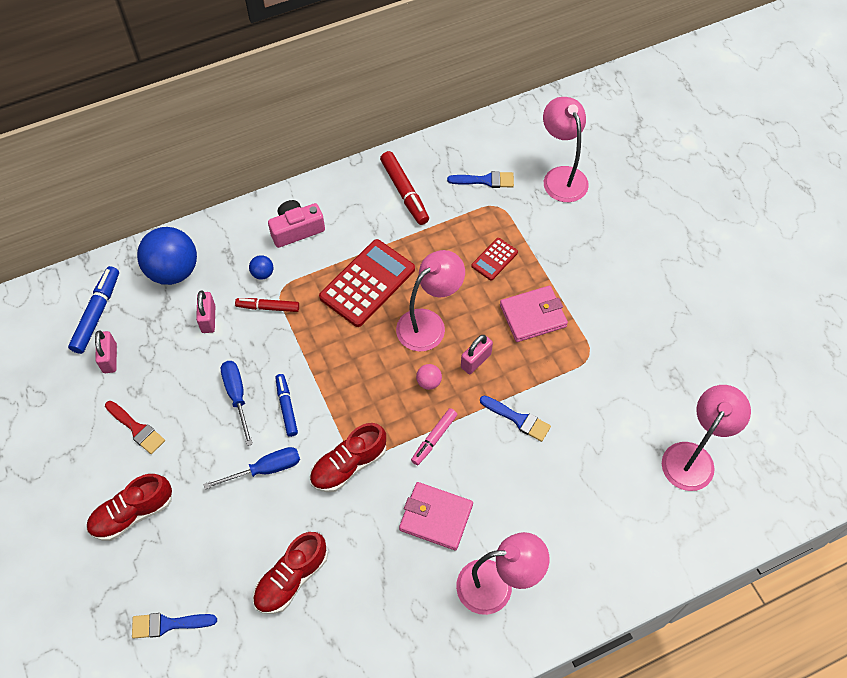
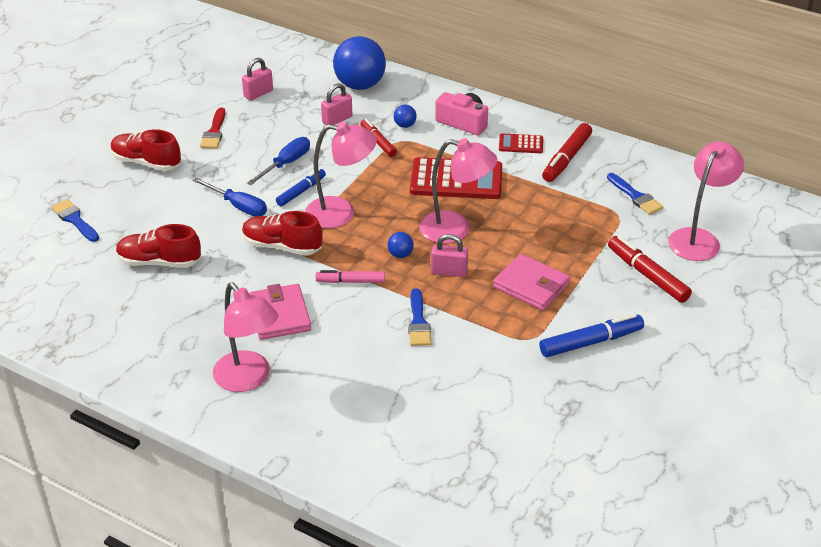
camera: 55 degrees right, 20 degrees down
blue marker [68,266,119,354] -> blue marker moved to [540,313,644,357]
pink ball [416,364,442,390] -> blue ball [387,232,414,258]
red calculator [471,238,518,281] -> red calculator moved to [499,133,543,153]
pink lamp [662,385,751,491] -> pink lamp moved to [305,122,377,228]
none -> red marker [608,236,692,303]

